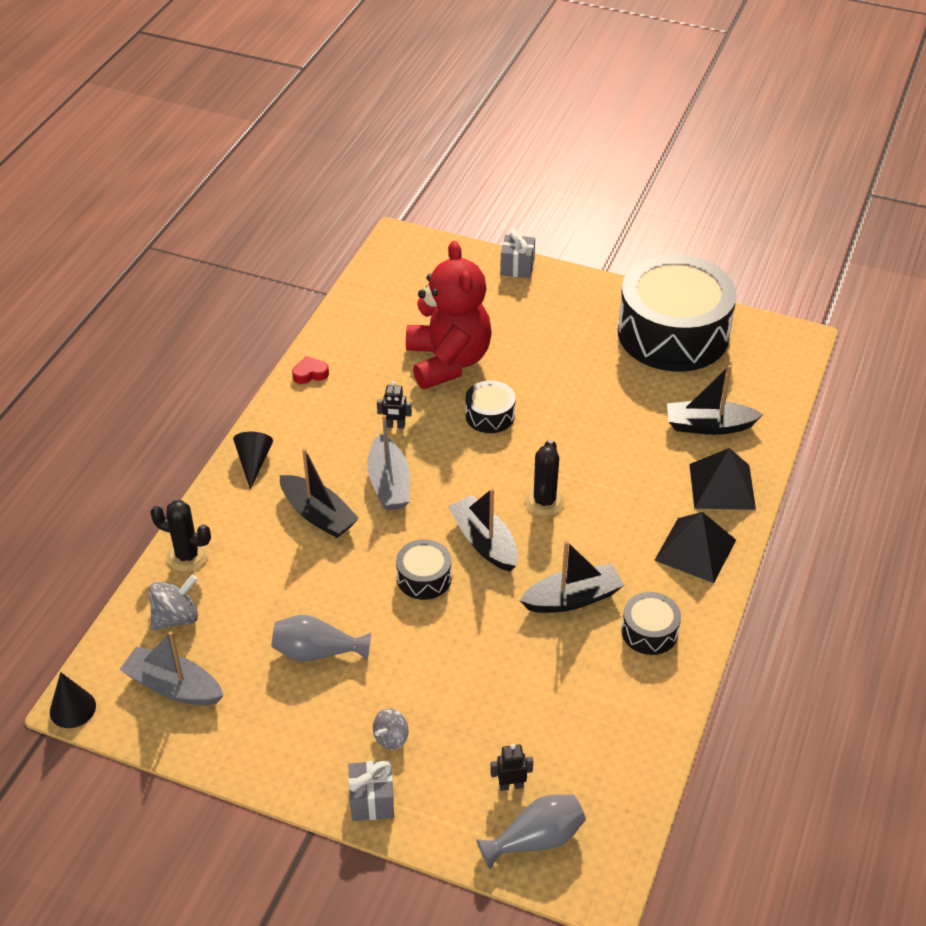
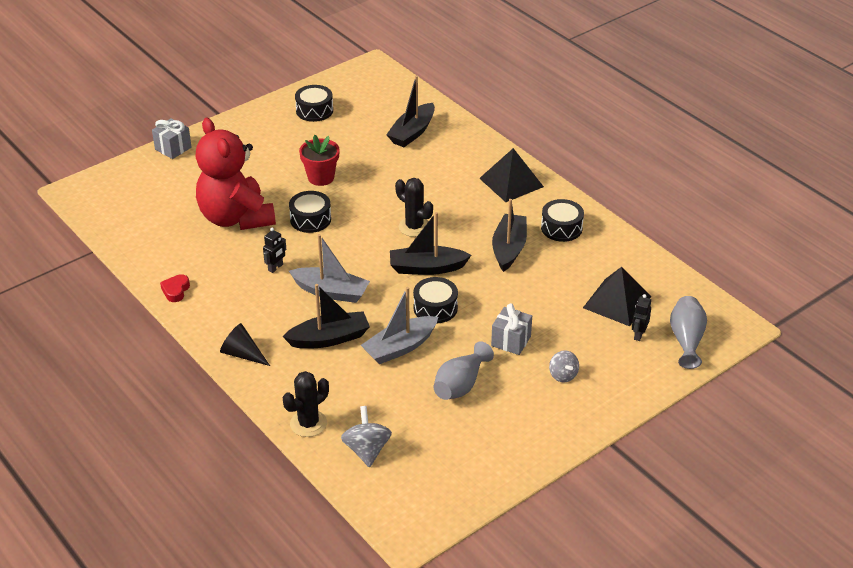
camera: 60 degrees left, 5 degrees down
black cone [50,672,96,728] -> none
grey boat [119,631,224,705] -> grey boat moved to [361,287,438,364]
grey gift [348,761,394,821] -> grey gift moved to [491,303,532,355]
red teddy bear [406,241,492,389] -> red teddy bear turned 135 degrees counterclockwise [196,117,276,230]
black drum [618,254,737,372] -> black drum [295,85,333,122], size x0.42
black pyramid [689,448,756,510] -> black pyramid moved to [583,267,652,326]
none -> red flower pot [299,135,340,186]

